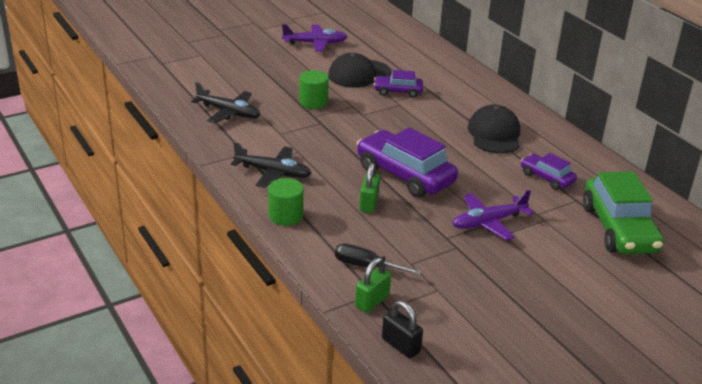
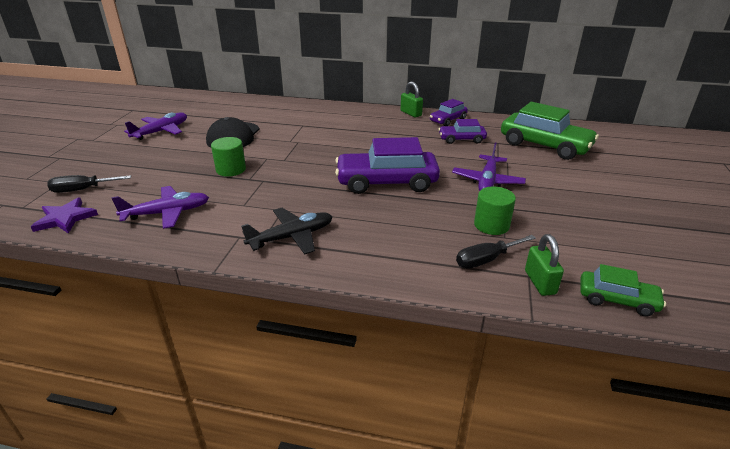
camera: 45 degrees left, 0 degrees up
black plane [191,82,260,123] -> purple plane [112,186,209,229]
green cylinder [268,178,304,226] -> green cylinder moved to [474,186,516,235]
green padlock [359,163,380,213] -> green padlock moved to [401,81,423,117]
purple car [373,70,423,98] -> purple car moved to [430,99,468,126]
black padlock [382,301,423,358] -> green car [580,264,666,317]
black cap [468,105,520,153] -> none
none -> purple star [31,197,98,234]
none -> black screwdriver [47,175,131,193]

